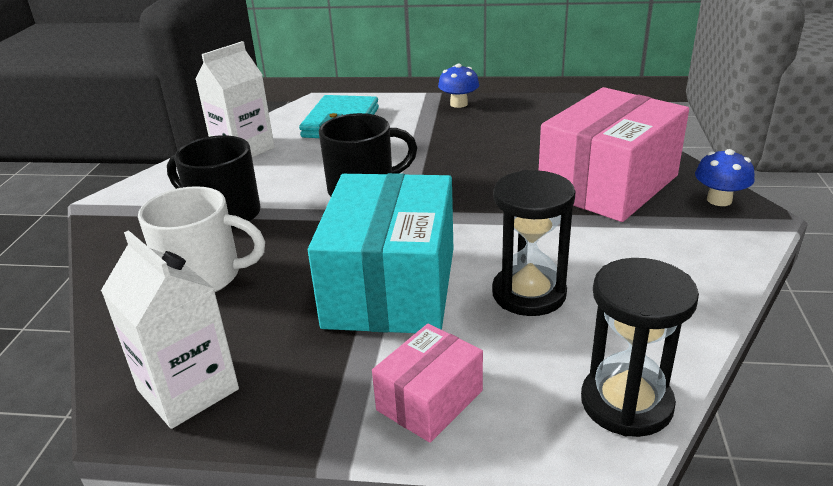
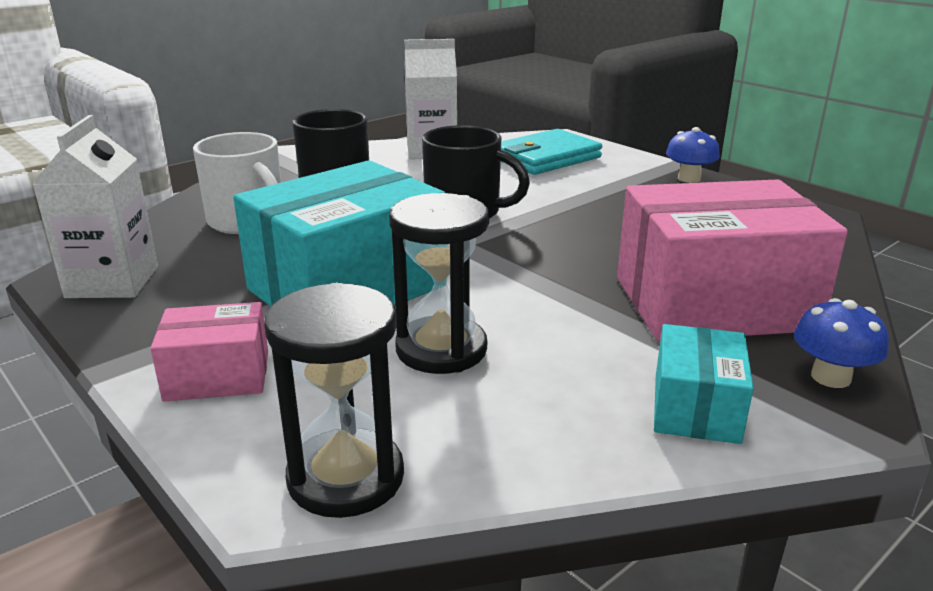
camera: 40 degrees right, 5 degrees down
none -> turquoise box [654,324,754,444]

